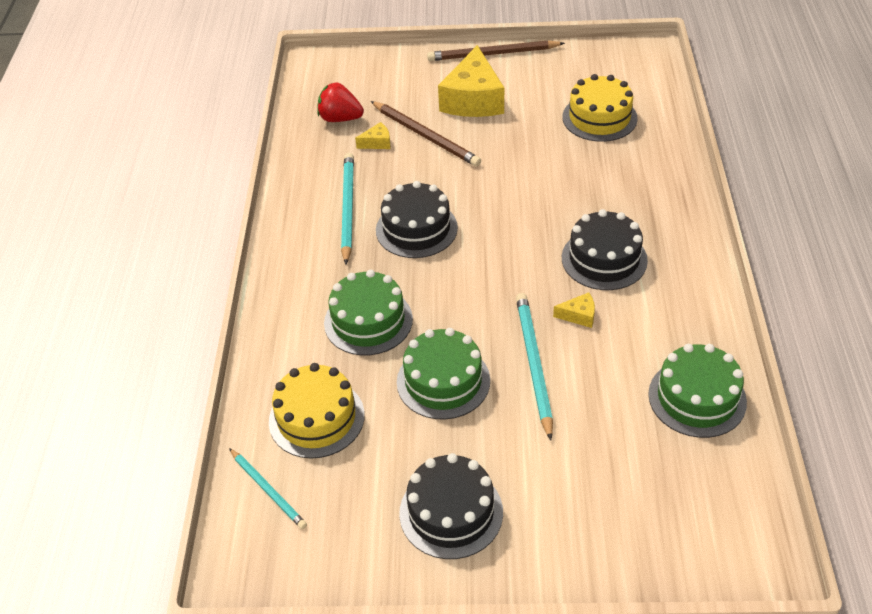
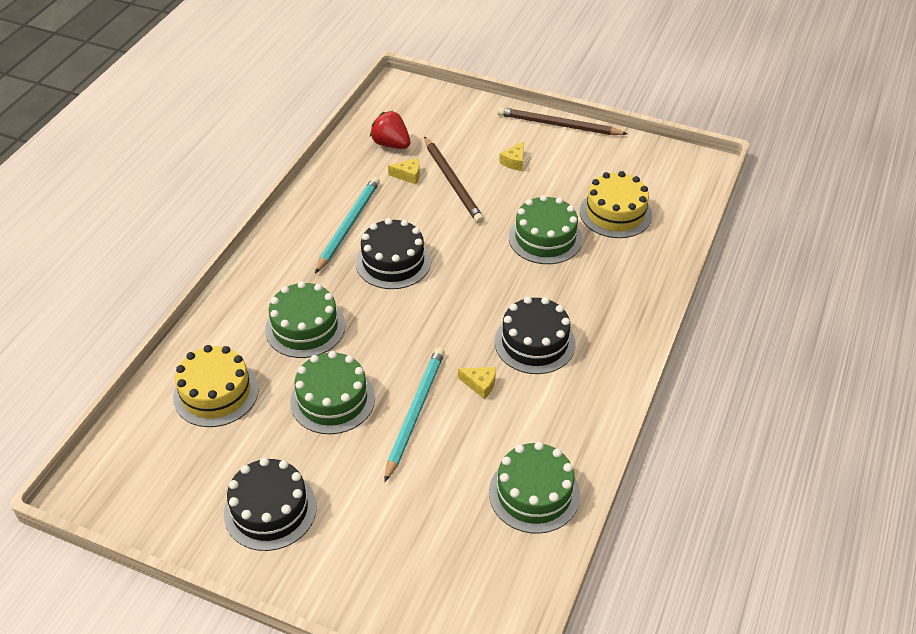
camera: 20 degrees right, 0 degrees up
turquoise pencil [229,448,307,529] -> none
yellow cheese [438,45,504,117] -> yellow cheese [499,142,524,171], size x0.42
none -> green cake [509,195,583,264]

